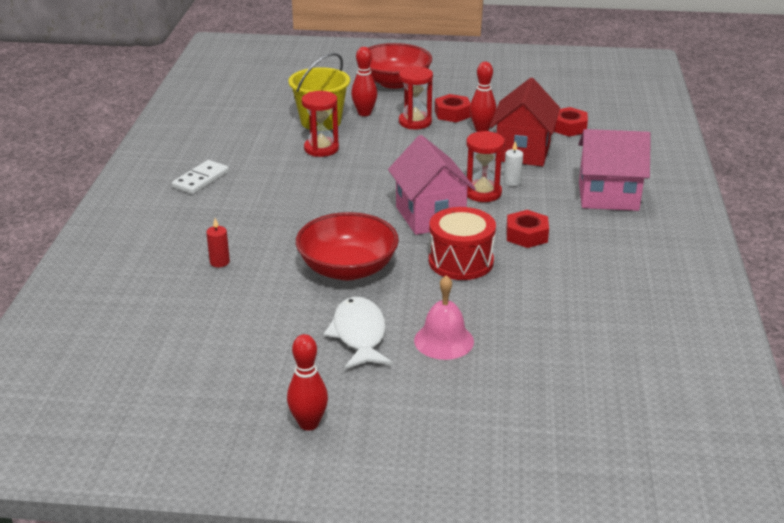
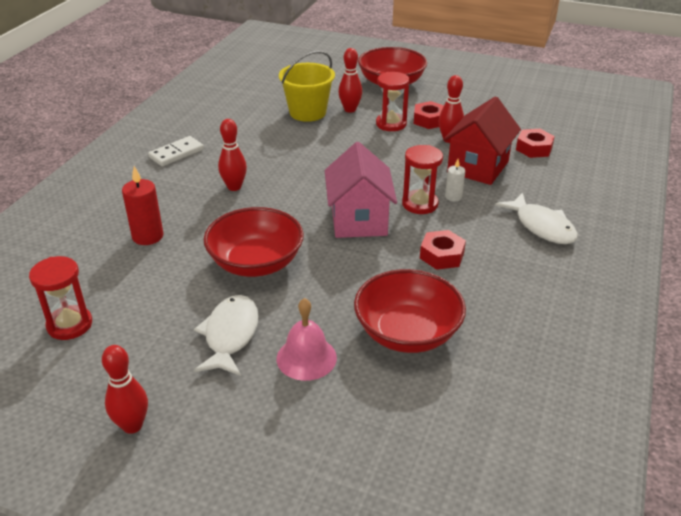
camera: 15 degrees right, 5 degrees up
red candle [206,218,230,267] -> red candle [122,166,164,245], size x1.70
red hourglass [302,91,339,157] -> red hourglass moved to [29,256,92,340]
red drum [429,207,496,280] -> none
pink house [579,129,651,211] -> white fish [495,193,578,244]
none -> red bowling pin [218,119,247,191]
none -> red bowl [354,269,466,353]

